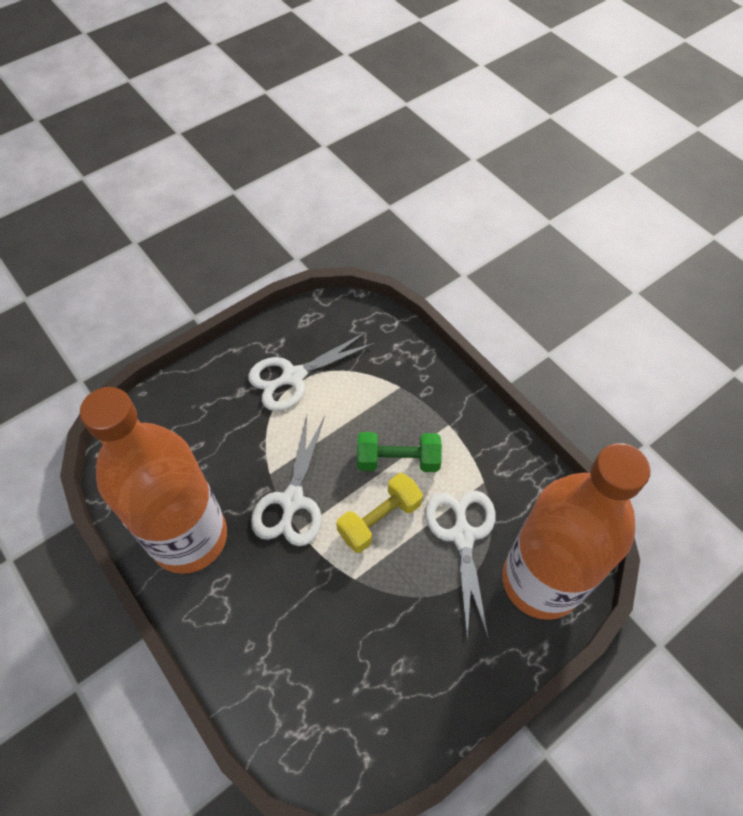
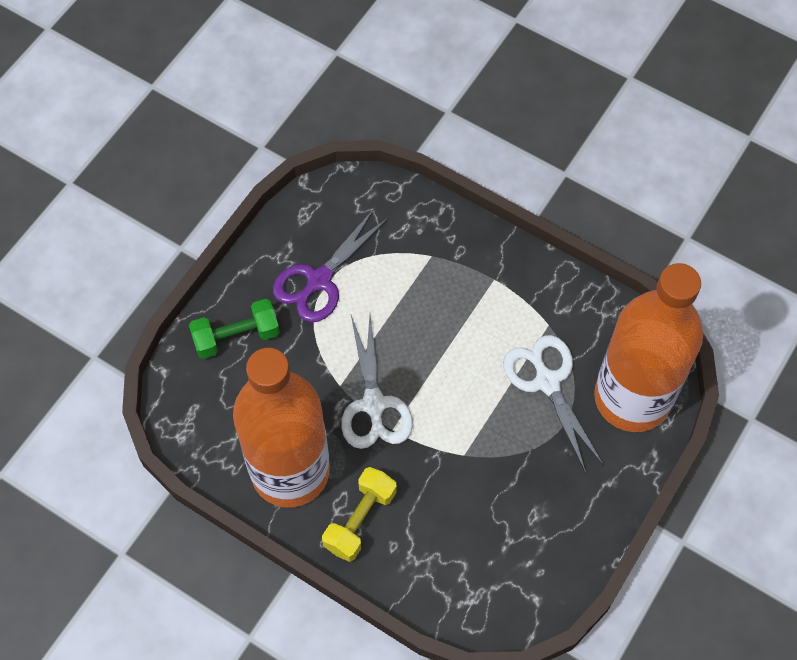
camera: 20 degrees left, 5 degrees up
white scissors [248,332,375,411] -> purple scissors [273,209,389,322]
yellow dumbbell [336,473,423,553] -> yellow dumbbell moved to [322,467,397,562]
green dumbbell [357,432,442,472] -> green dumbbell moved to [189,299,280,359]

